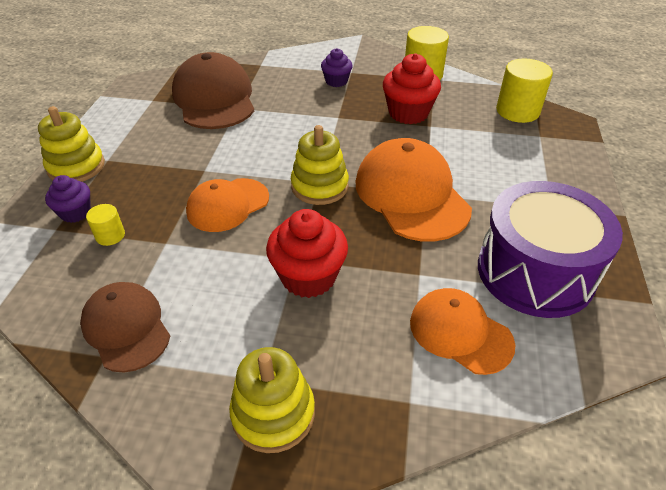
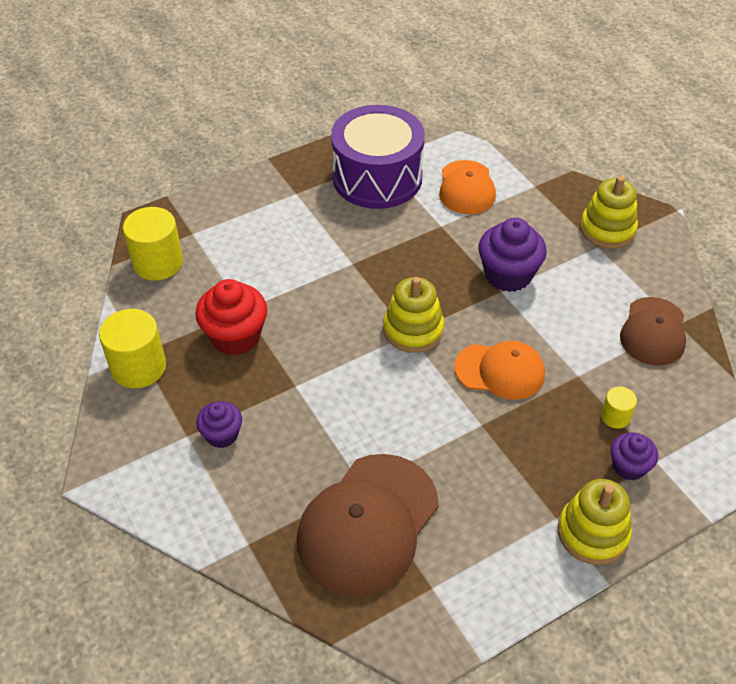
camera: 130 degrees left, 5 degrees up
red cupcake [266,209,348,298] -> purple cupcake [479,218,547,292]
orange cap [356,138,472,241] -> none

